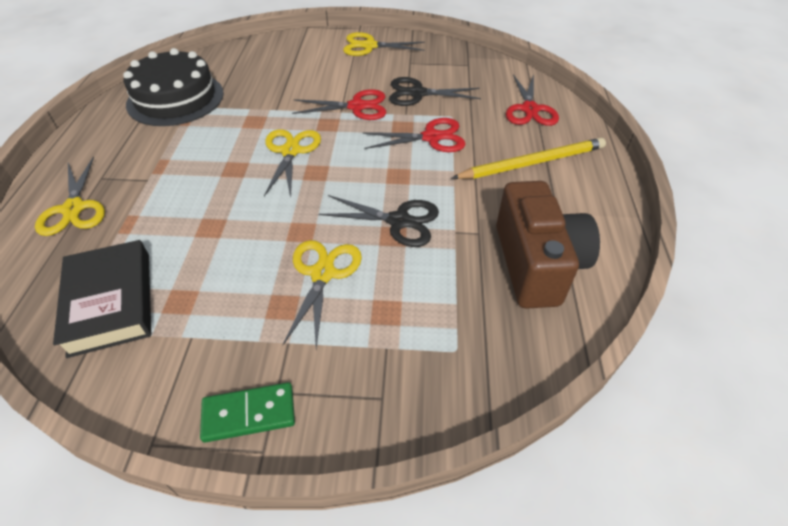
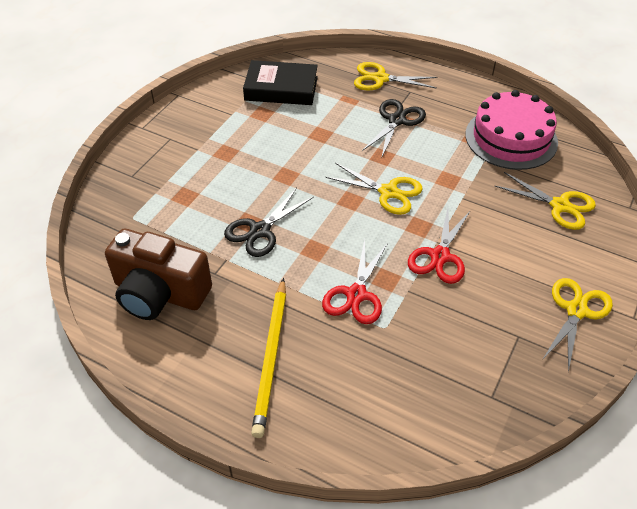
camera: 115 degrees right, 0 degrees up
black cake [123,48,224,126] -> pink cake [465,90,558,170]
green domino [200,382,295,443] -> none
yellow scissors [283,240,362,348] -> yellow scissors moved to [495,172,596,230]
black scissors [389,77,481,106] -> black scissors moved to [362,99,426,159]
red scissors [506,74,559,126] -> none

